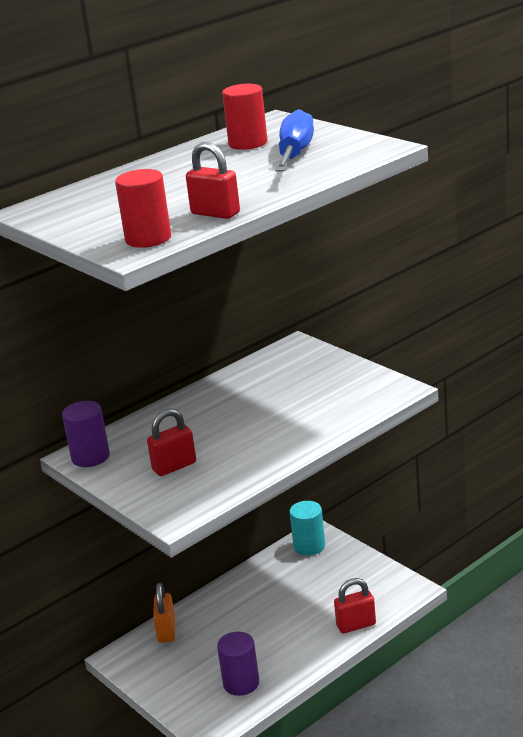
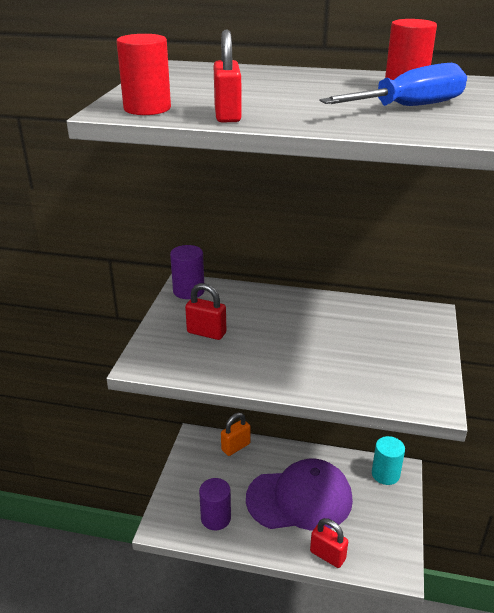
camera: 50 degrees right, 5 degrees up
none -> purple cap [246,459,353,531]

